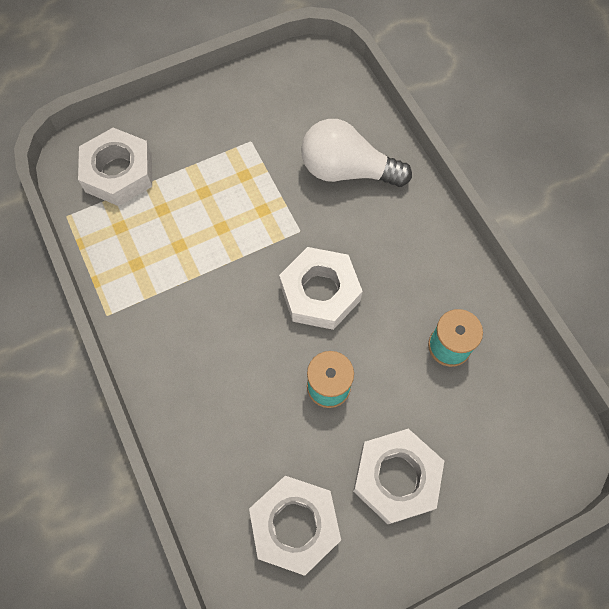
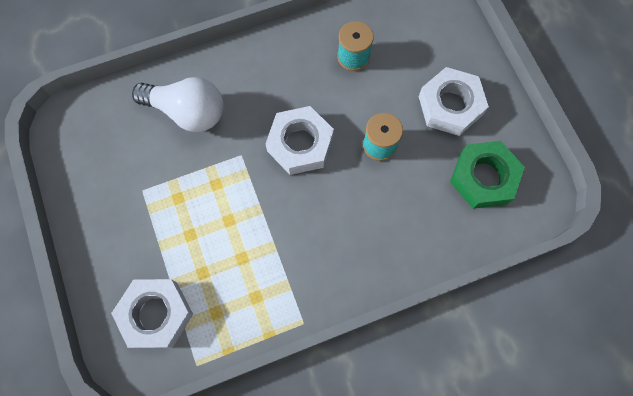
camera: 85 degrees left, 5 degrees up
white nut [249,476,341,576] -> green nut [450,141,525,209]
white light bulb [301,119,412,187] -> white light bulb turned 90 degrees counterclockwise [132,77,224,132]

